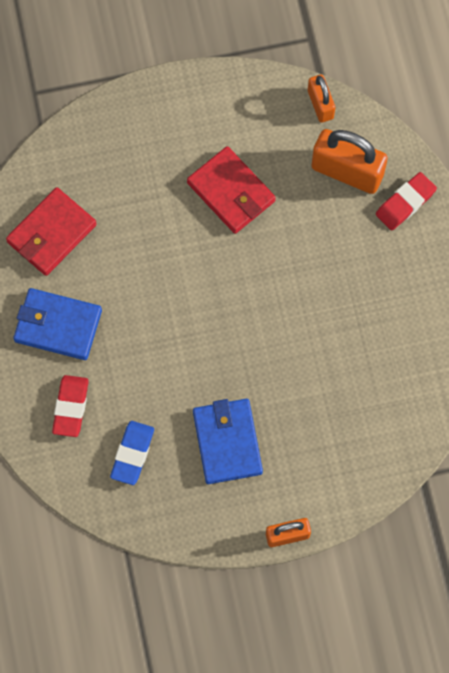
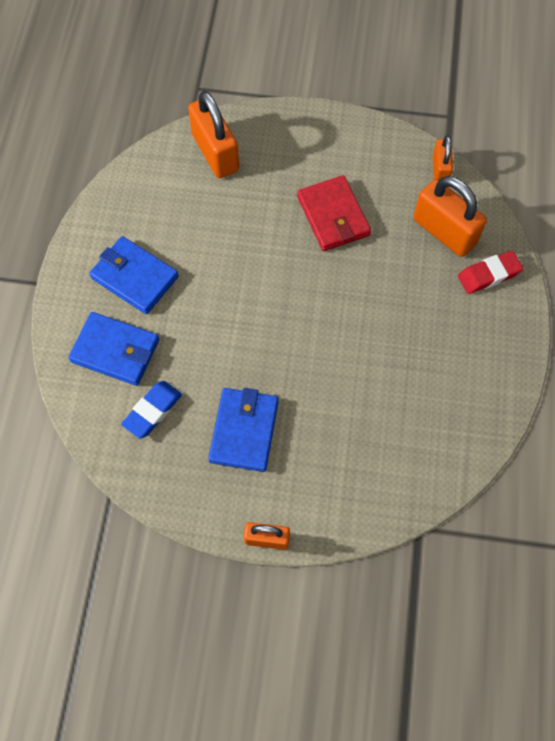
camera: 20 degrees right, 5 degrees down
red wallet [6,187,97,276] -> none
red eraser [52,375,89,437] -> blue wallet [68,312,159,386]
none -> orange padlock [188,91,239,178]

